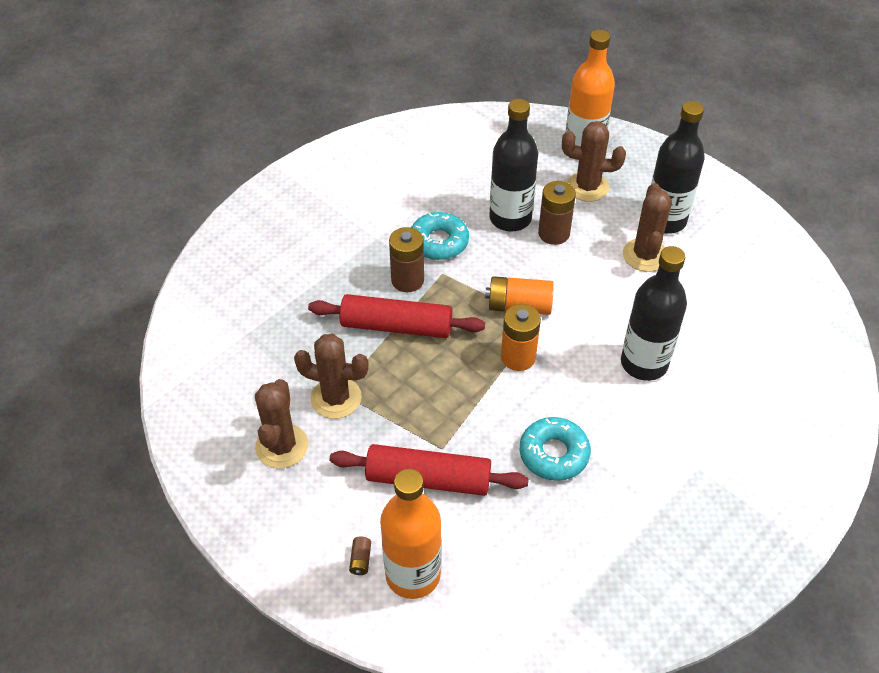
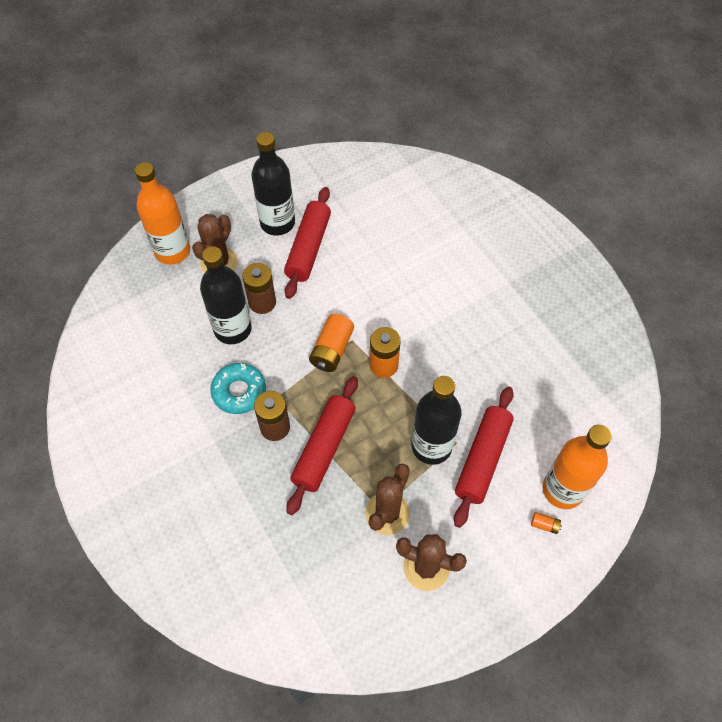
camera: 75 degrees left, 10 degrees up
brown battery [349,537,371,575] -> orange battery [531,512,562,534]
turquoise donut [520,417,591,481] -> none
black bottle [621,246,687,381] -> black bottle moved to [411,376,462,465]
brown cactus [623,183,672,272] -> red rolling pin [284,187,331,299]

